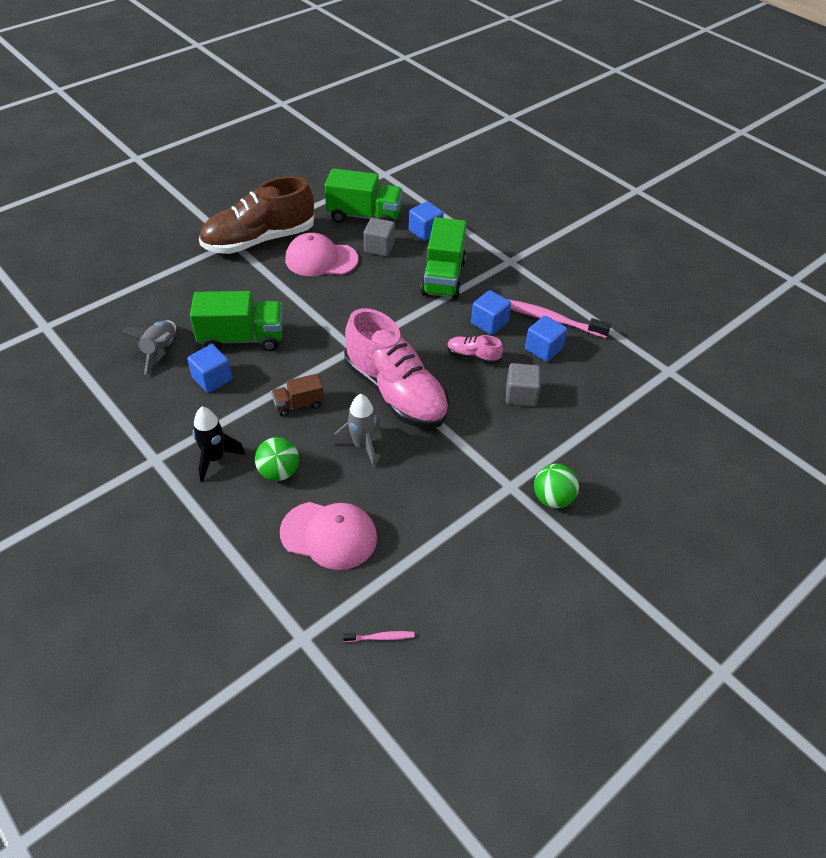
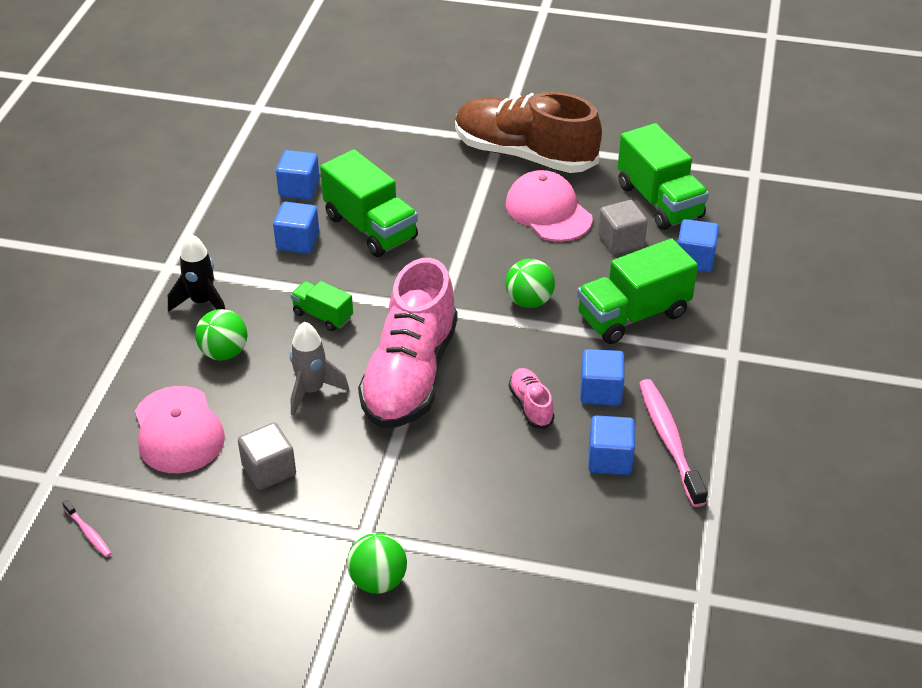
camera: 55 degrees right, 5 degrees down
grey rocket [119,321,176,375] -> blue cube [276,150,320,200]
brown truck [271,374,324,417] -> green truck [291,281,353,331]
grey cube [506,363,541,407] -> grey cube moved to [238,422,296,490]
none -> green ball [505,259,555,308]

